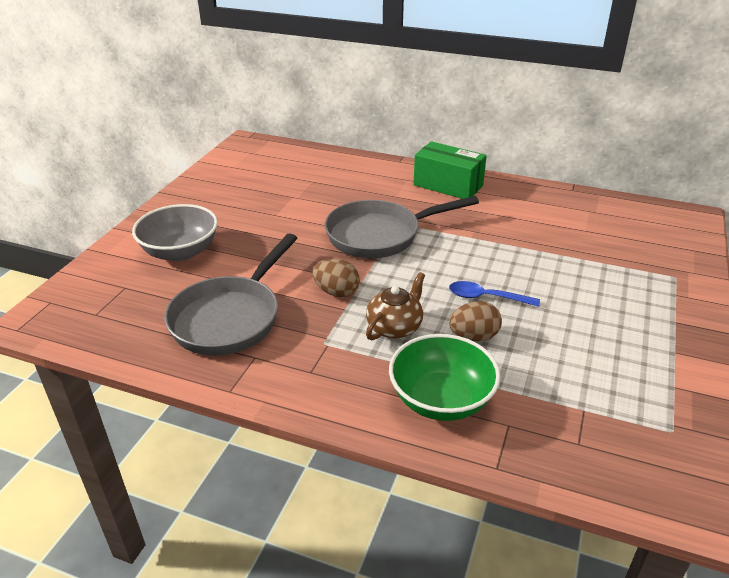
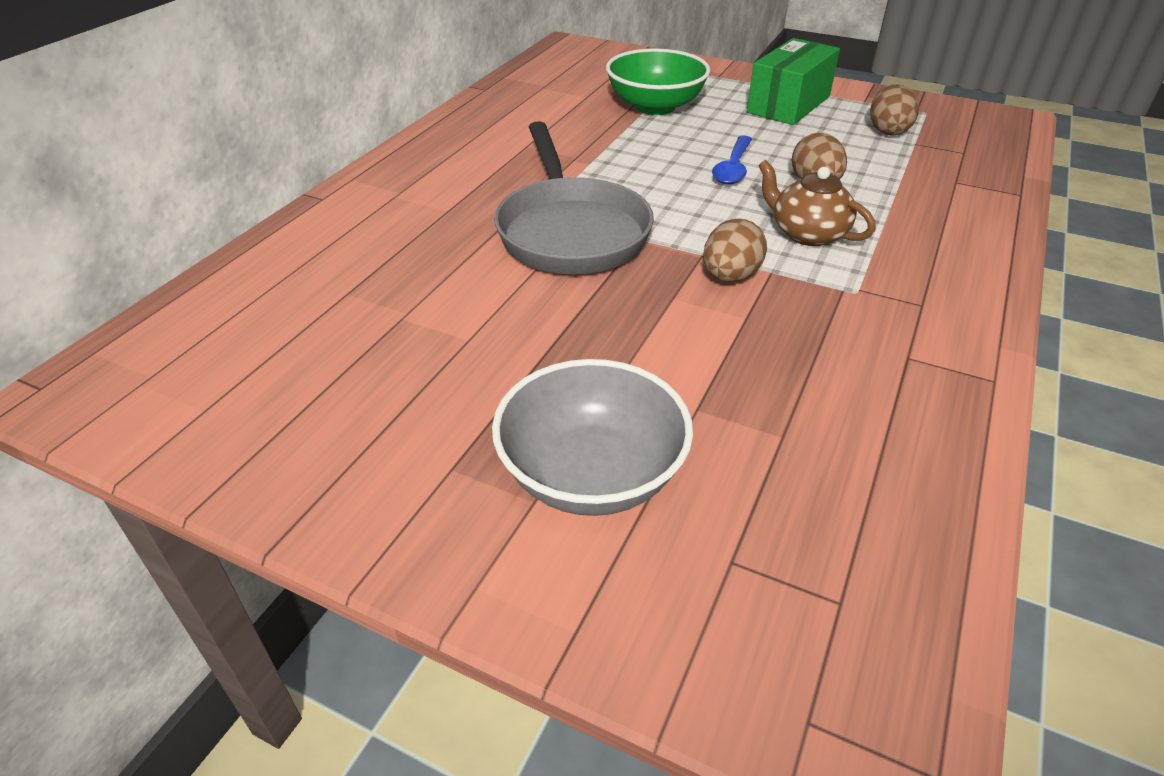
camera: 85 degrees left, 5 degrees up
grey pan [164,234,297,355] -> none
green bowl [389,334,500,421] -> green bowl moved to [606,49,710,115]
green box [413,141,487,199] -> green box moved to [747,38,840,125]
none -> brown egg [870,84,919,136]

